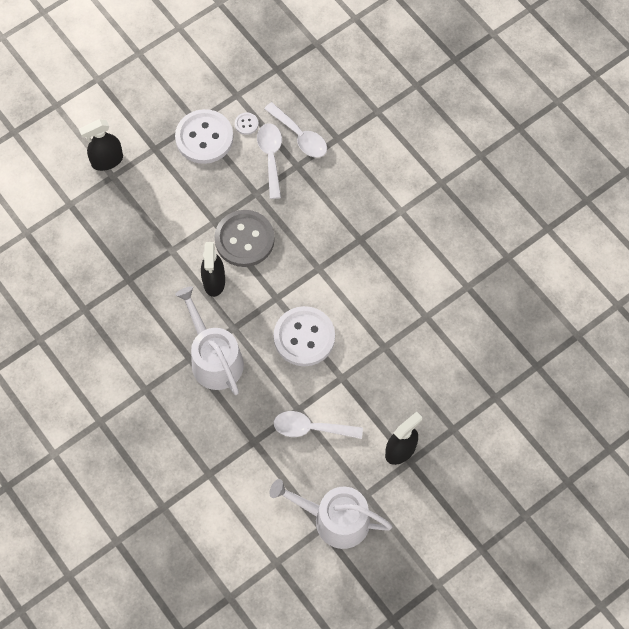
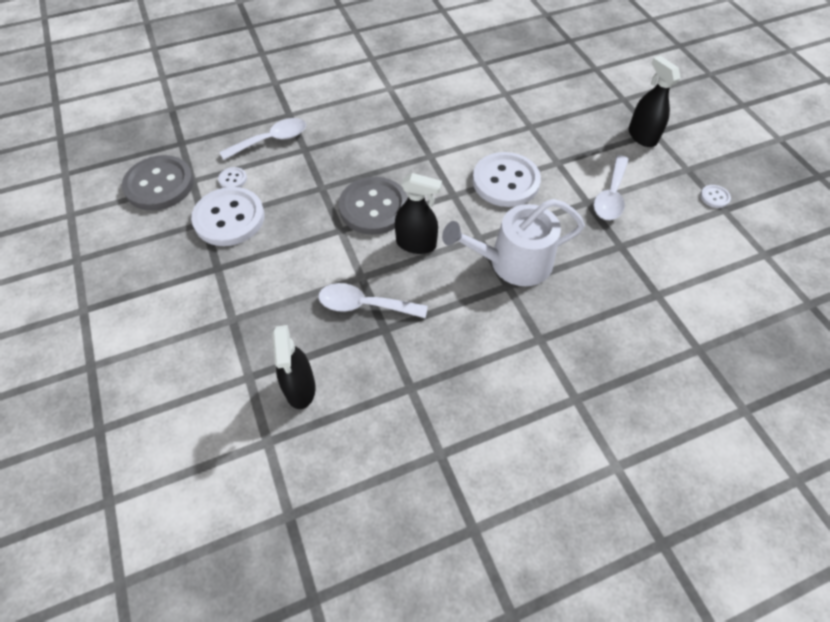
camera: 75 degrees left, 10 degrees down
black spray bottle [79,119,123,171] -> black spray bottle moved to [272,325,316,409]
white spoon [257,123,282,199] -> white spoon moved to [318,283,428,318]
white watering can [269,479,393,549] -> white button [700,185,731,208]
none -> grey button [122,155,194,211]

